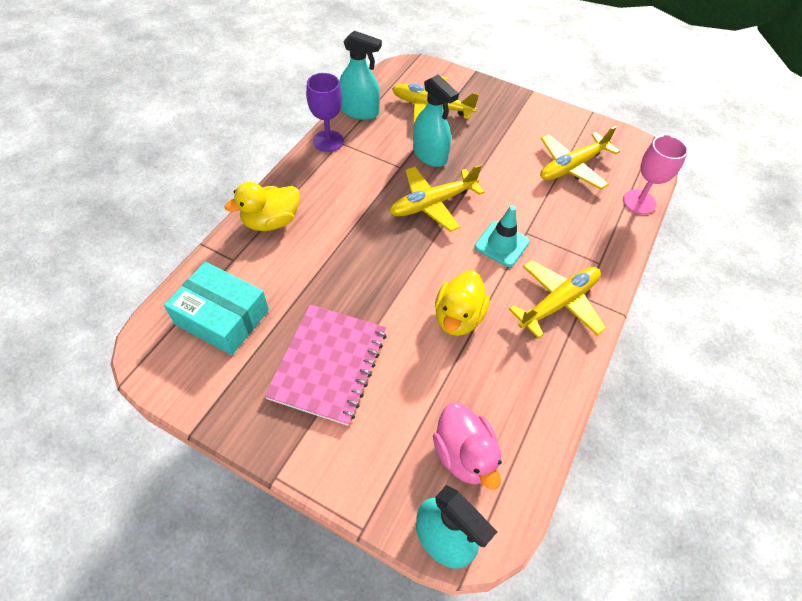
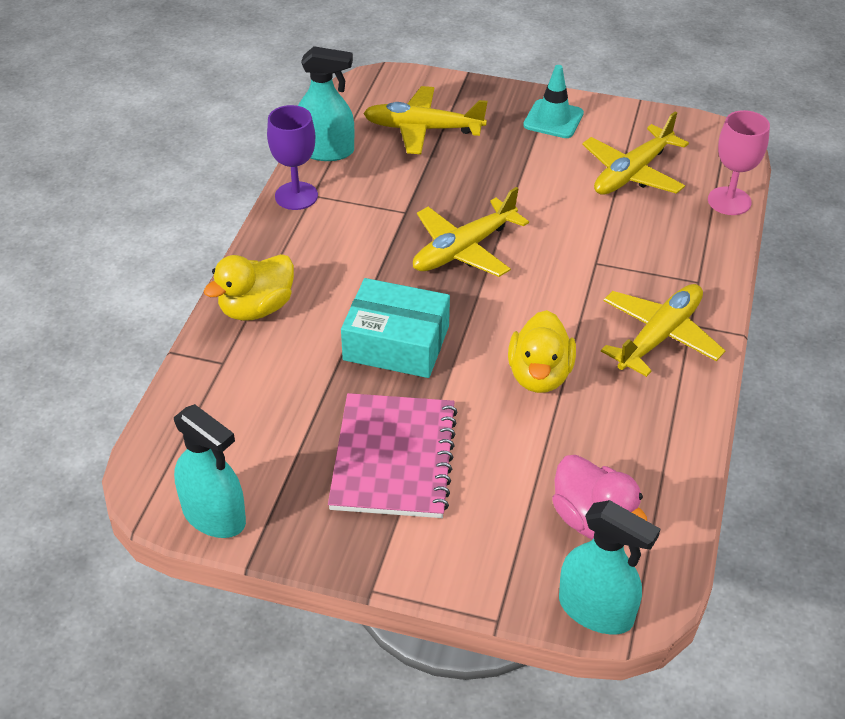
camera: 10 degrees left, 10 degrees down
turquoise box [164,262,269,355] -> turquoise box moved to [341,278,450,378]
turquoise spray bottle [413,74,459,167] -> turquoise spray bottle moved to [174,404,246,538]
turquoise traffic cone [474,206,530,267] -> turquoise traffic cone moved to [523,65,584,138]

